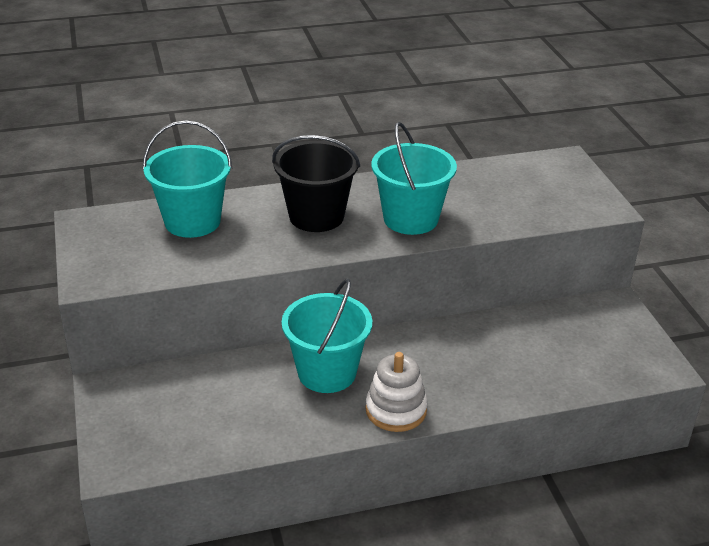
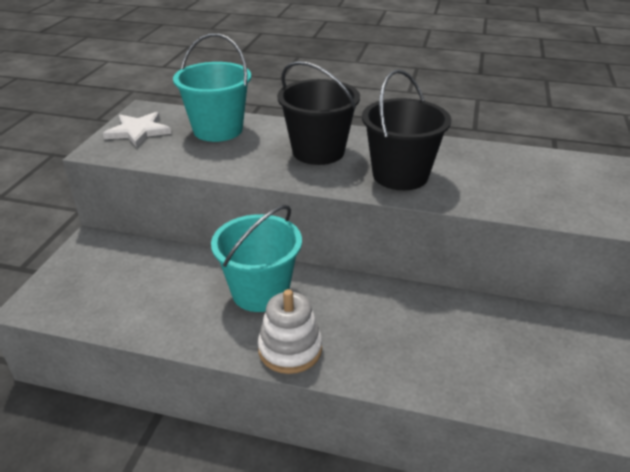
camera: 30 degrees right, 0 degrees up
turquoise bucket [371,122,457,235] -> black bucket [362,69,451,190]
none -> white star [103,112,171,148]

